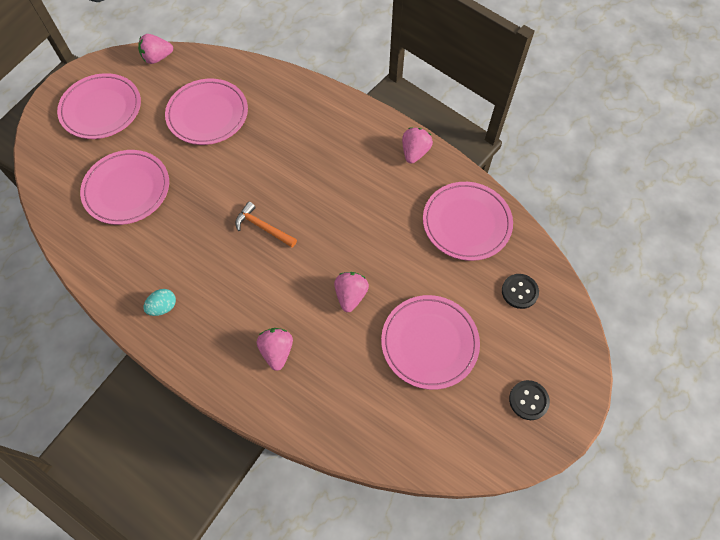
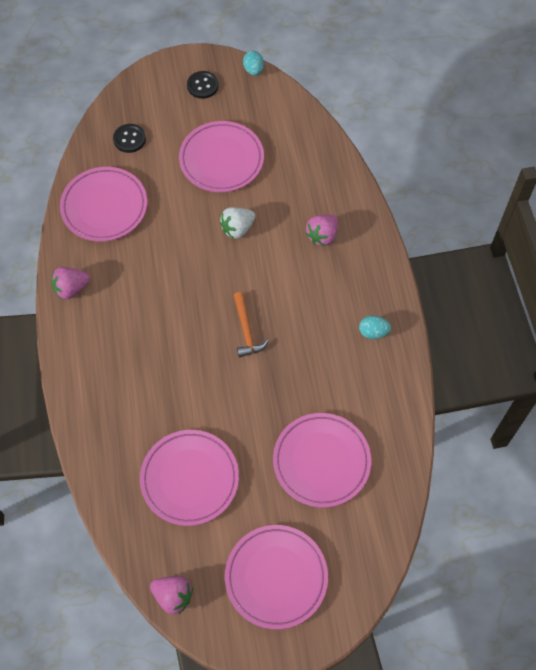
camera: 135 degrees left, 0 degrees up
pink strawberry [334,272,369,312] -> white strawberry [220,207,255,239]
none -> turquoise egg [243,51,264,76]

